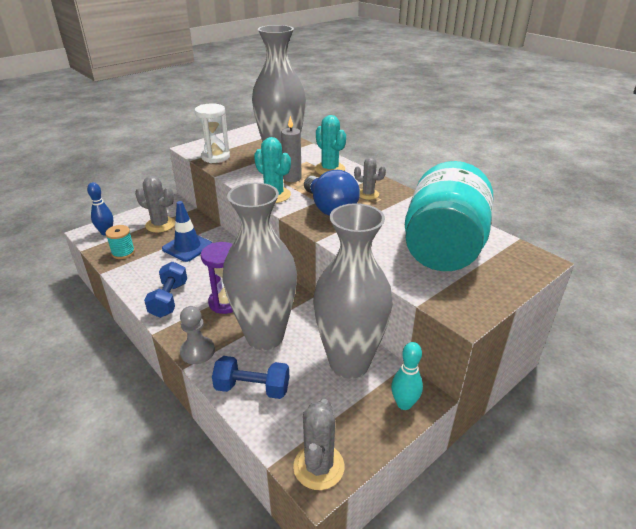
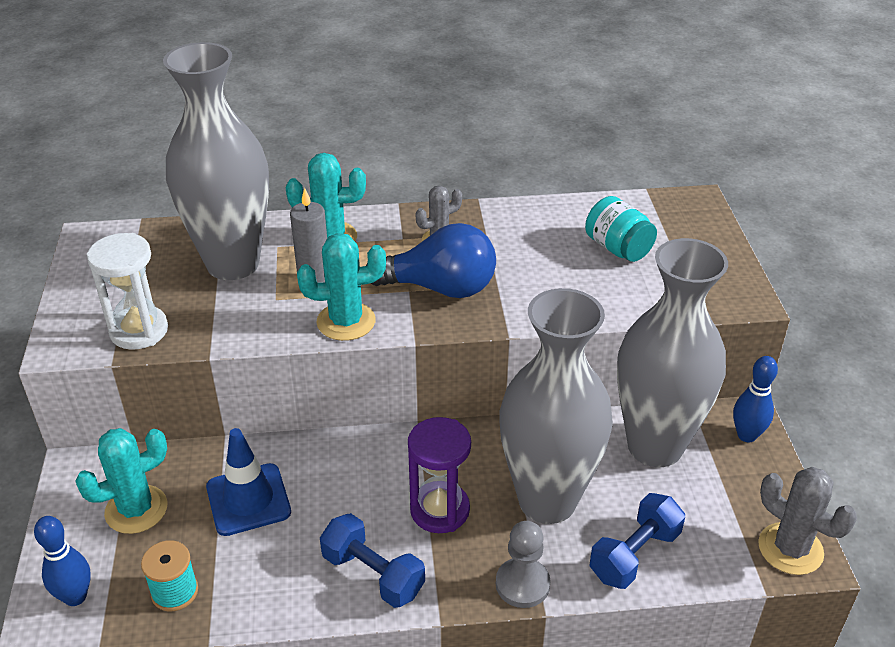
camera: 55 degrees left, 5 degrees up
grey cactus [135,176,175,232] -> turquoise cactus [75,428,167,534]
turquoise bowling pin [391,342,423,410] -> blue bowling pin [733,356,778,442]
turquoise jar [405,161,493,271] -> turquoise jar [585,196,657,262], size x0.45

